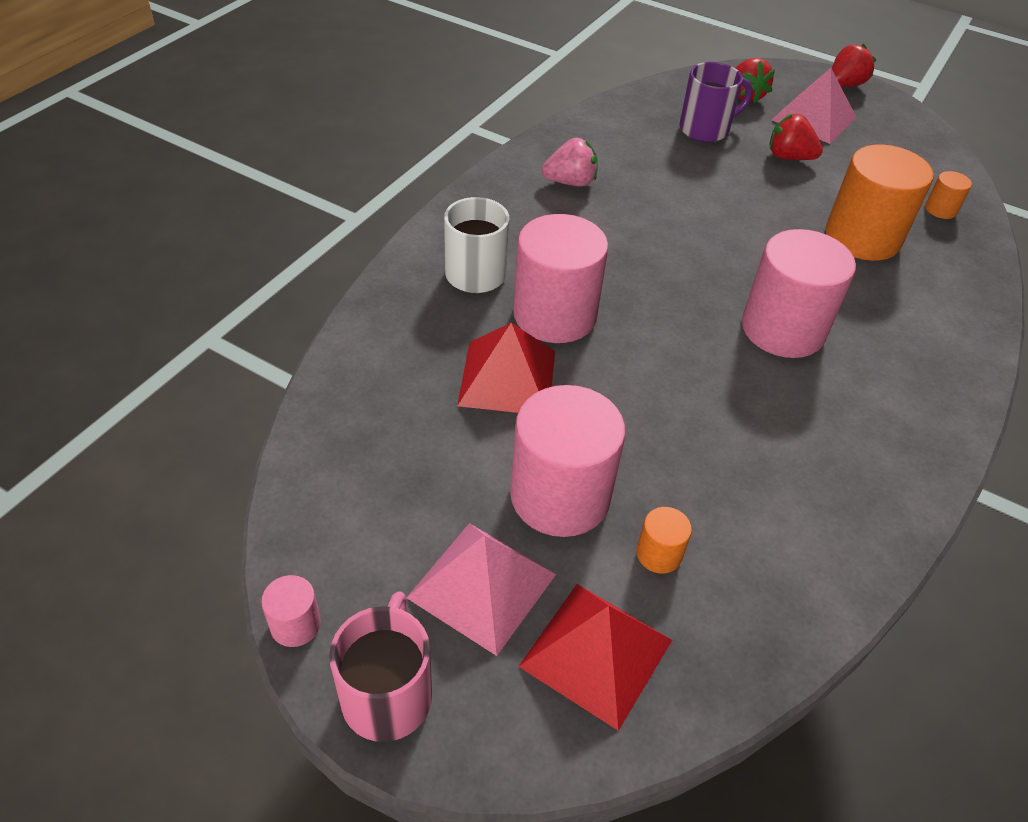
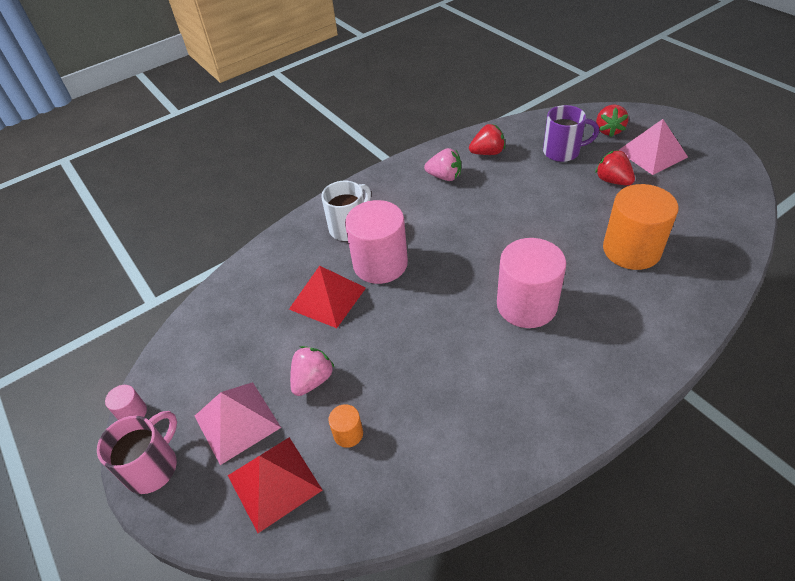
camera: 30 degrees right, 0 degrees up
pink cylinder [510,385,626,537] -> pink strawberry [290,346,334,396]
red strawberry [832,44,876,87] -> red strawberry moved to [469,124,505,155]
orange cylinder [925,171,972,219] -> none

